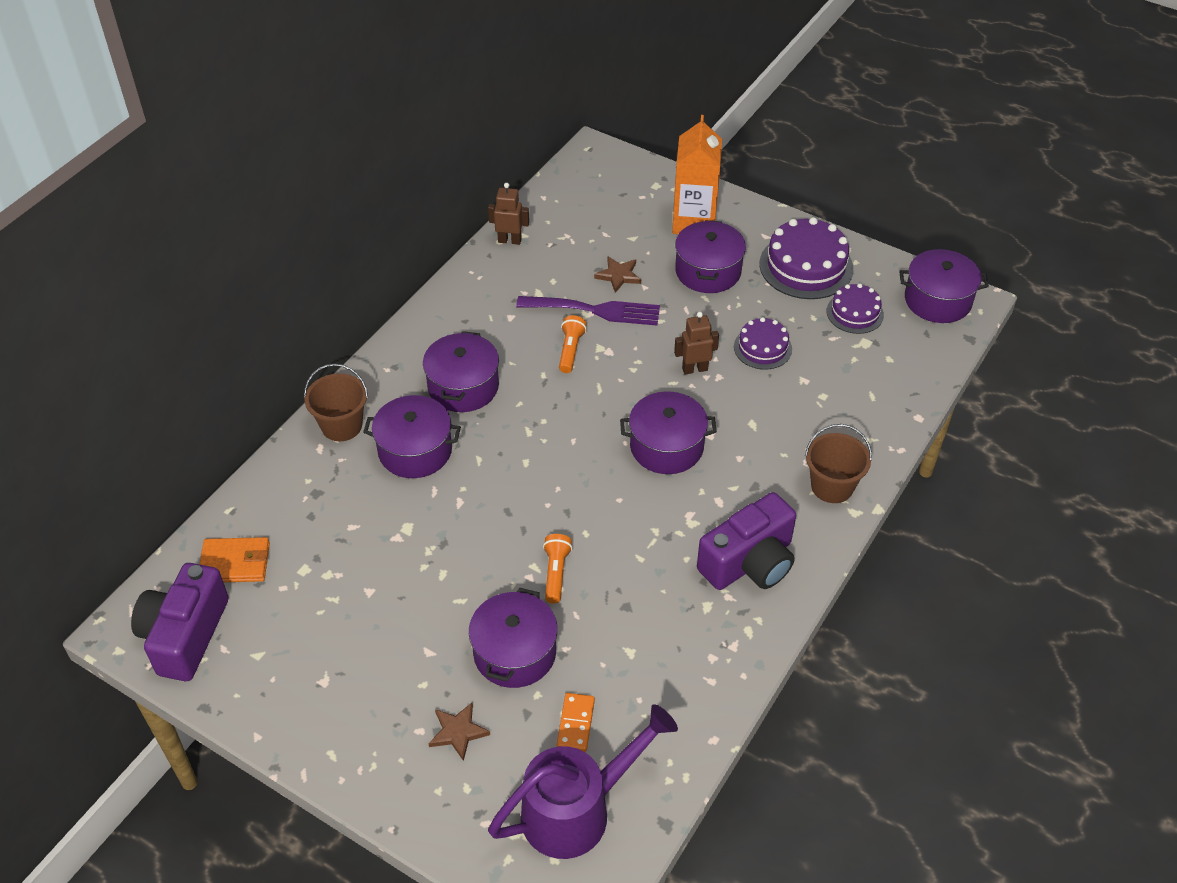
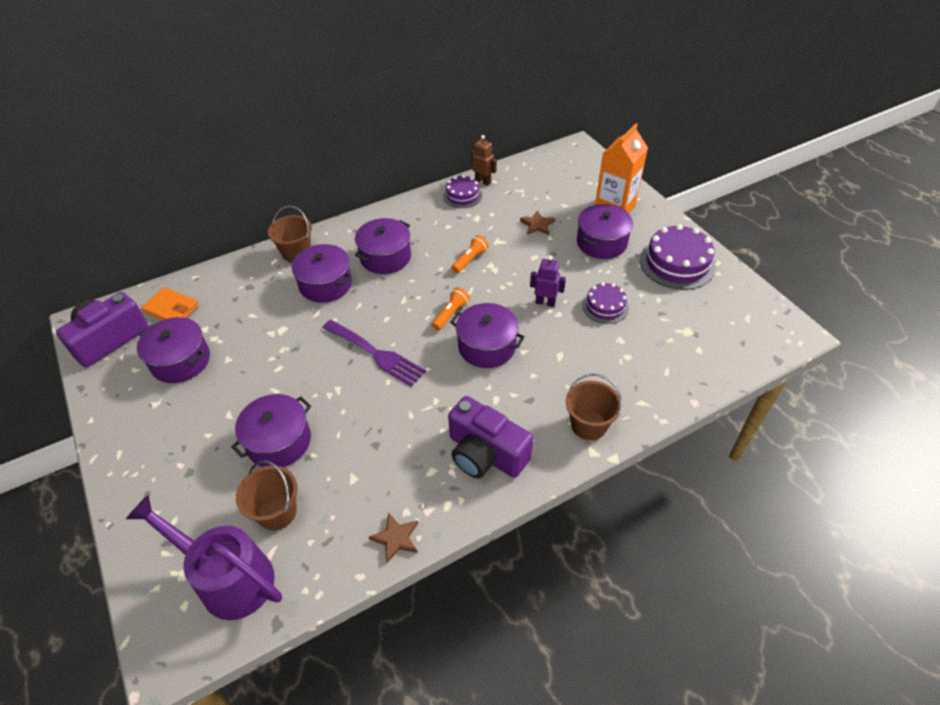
camera: 30 degrees right, 0 degrees up
brown star [429,703,490,761] -> brown star moved to [369,512,418,563]
purple watering can [488,704,678,859] -> purple watering can turned 150 degrees counterclockwise [126,495,282,620]
purple fork [516,296,660,326] -> purple fork moved to [322,320,426,387]
orange flashlight [543,534,572,604] -> orange flashlight moved to [432,287,470,330]
orange domino [557,693,595,752] -> brown bucket [236,460,298,530]
brown robot [674,312,719,375] -> purple robot [530,255,566,307]
purple camera [697,492,796,590] -> purple camera turned 45 degrees clockwise [448,396,533,478]
purple cake [827,284,884,334] -> purple cake moved to [443,175,482,208]
purple pot [899,249,989,323] -> purple pot moved to [137,317,210,383]

